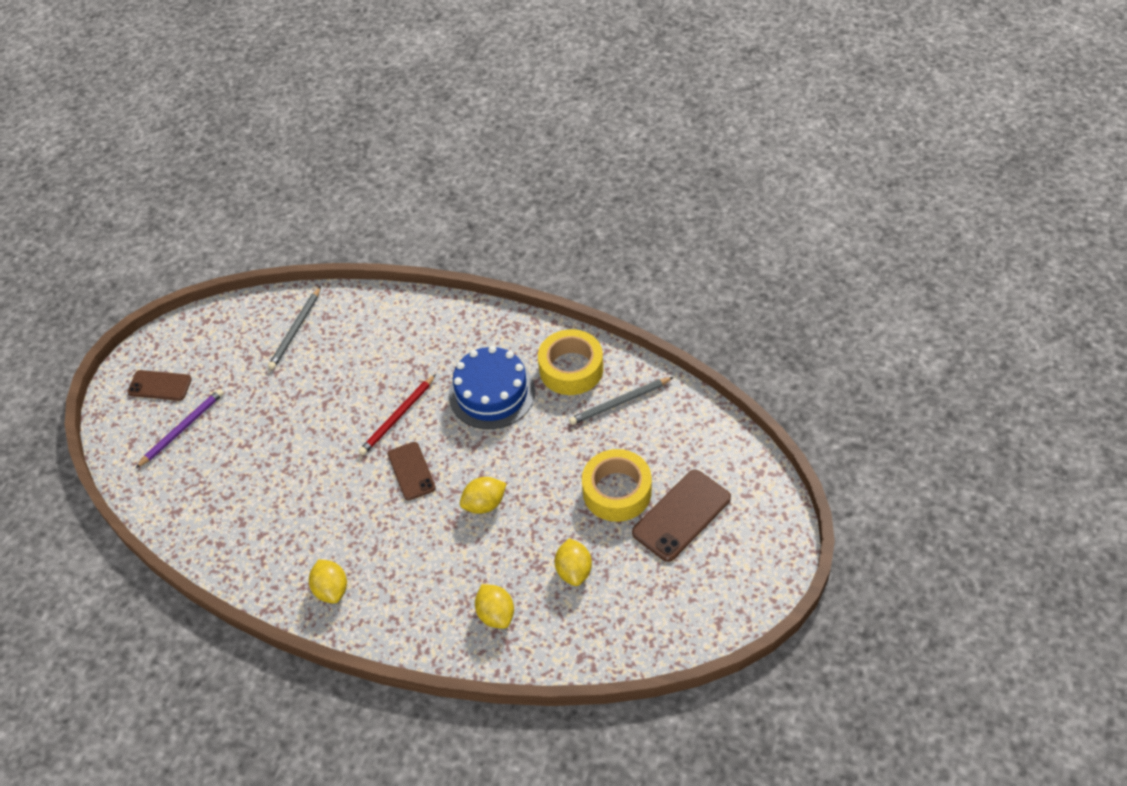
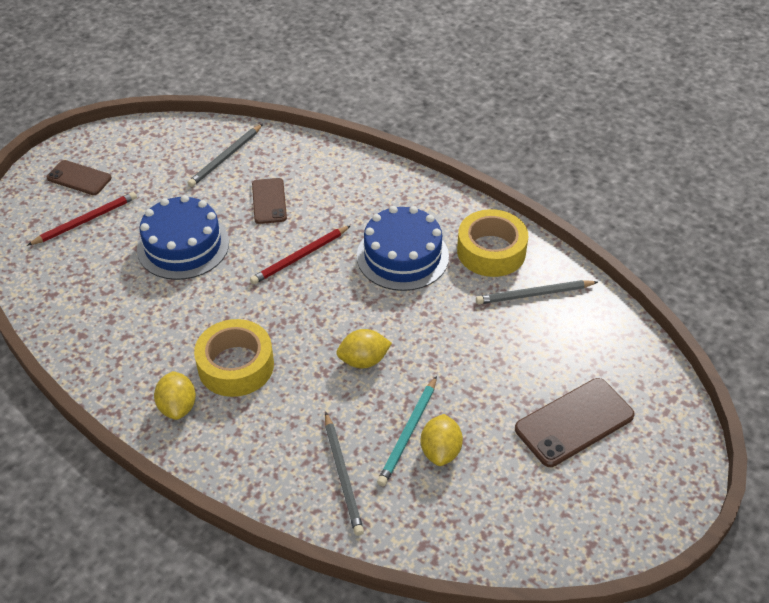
camera: 10 degrees right, 5 degrees down
purple pencil [135,389,224,469] -> red pencil [27,192,137,246]
brown phone [388,442,436,500] -> brown phone moved to [252,178,287,224]
yellow lemon [475,584,514,629] -> grey pencil [325,412,364,536]
yellow tape [582,449,652,522] -> yellow tape moved to [194,319,274,397]
none -> blue cake [137,195,229,280]
none -> turquoise pencil [377,376,437,486]

